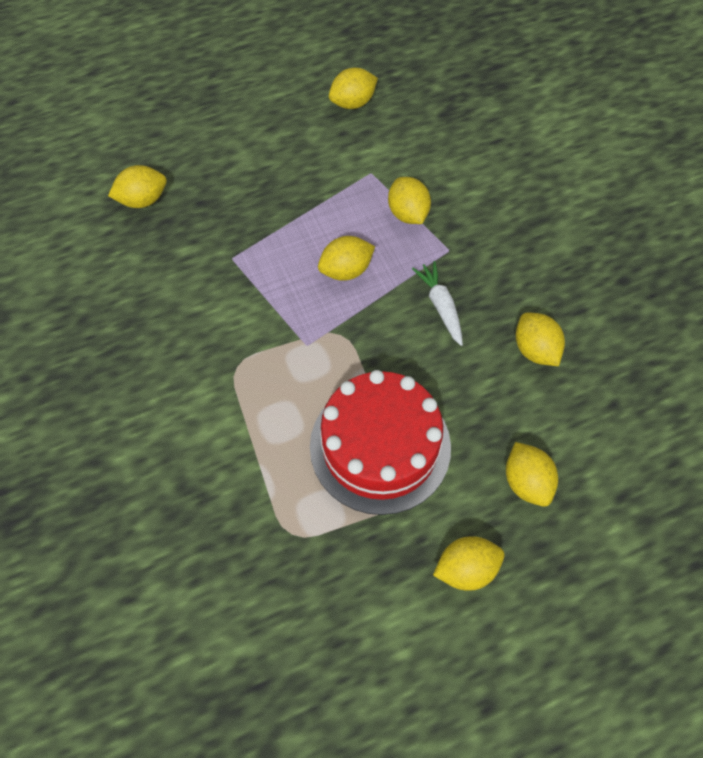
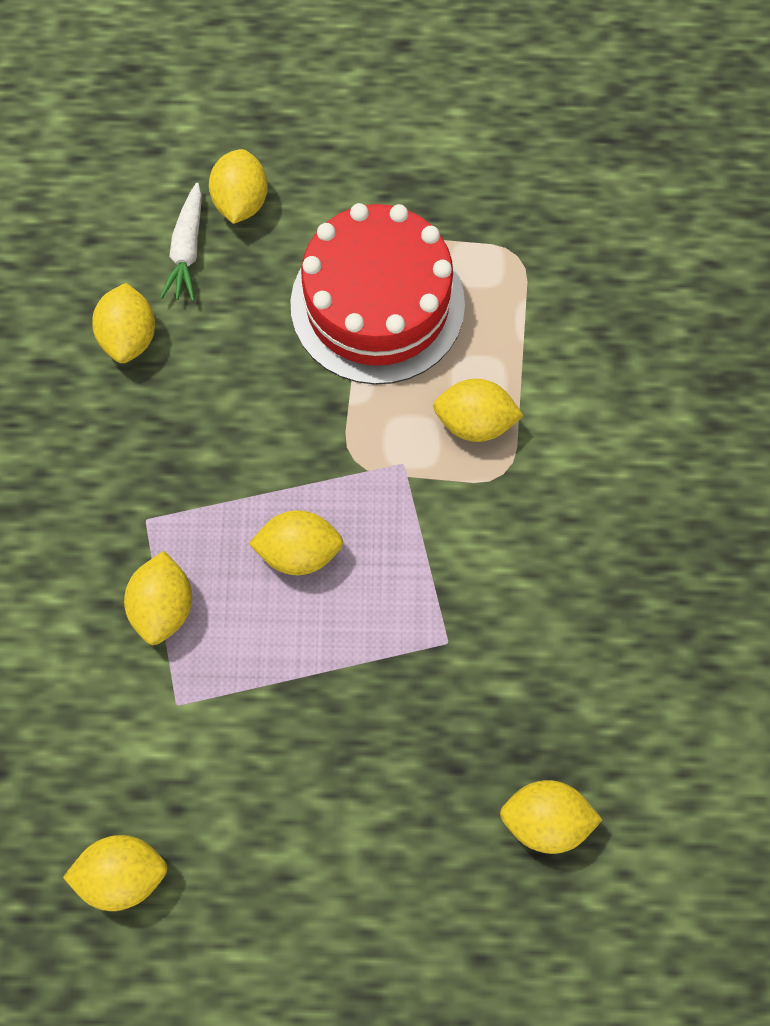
camera: 155 degrees left, 10 degrees up
white carrot [412,261,463,346] -> white carrot moved to [160,183,202,301]
yellow lemon [433,536,504,591] -> yellow lemon moved to [433,379,524,442]

